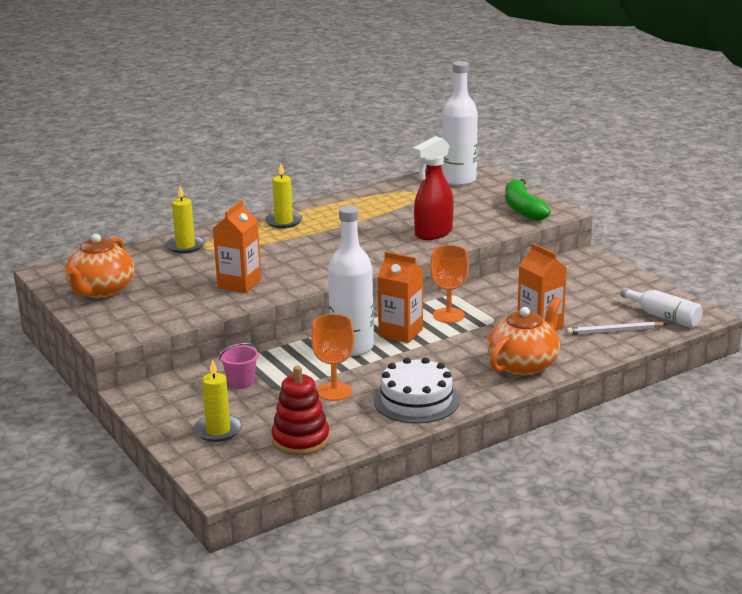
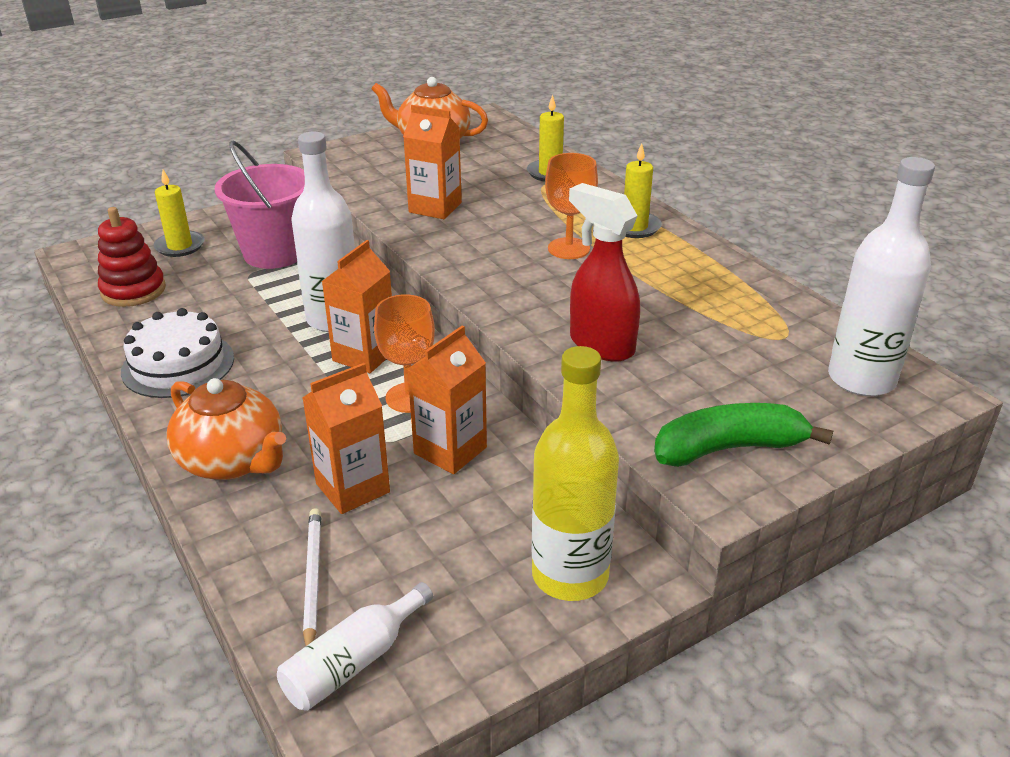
camera: 90 degrees right, 10 degrees up
pink bucket [219,343,259,389] -> pink bucket [215,141,305,269], size x2.15
orange goblet [311,314,354,401] -> orange goblet moved to [545,153,598,259]
none -> orange carton [407,325,487,474]
none -> yellow bottle [532,346,619,601]

